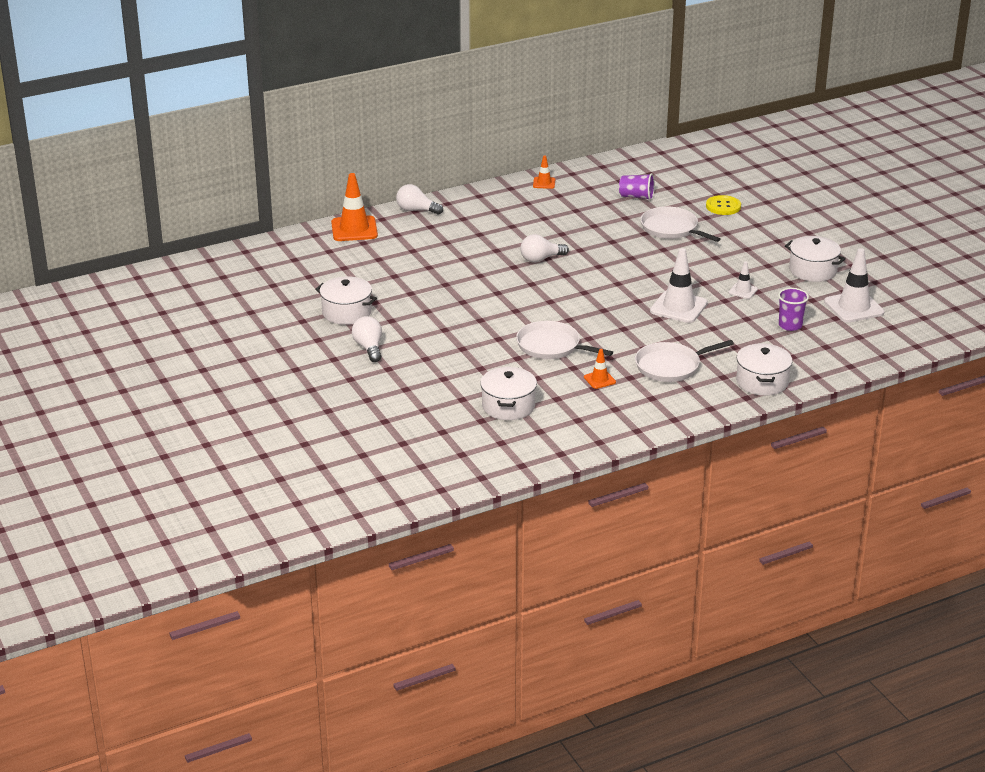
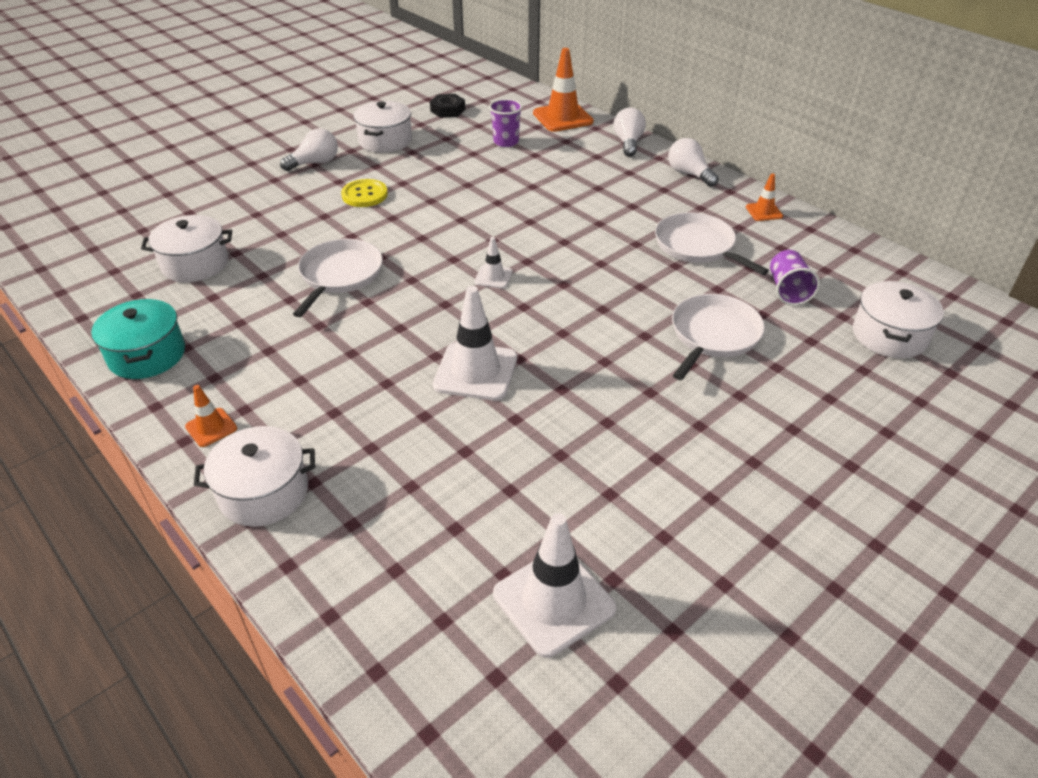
camera: 75 degrees right, 10 degrees up
white light bulb [520,234,569,263] -> white light bulb moved to [668,138,719,187]
orange traffic cone [584,349,616,389] -> orange traffic cone moved to [185,385,237,447]
white pan [635,340,734,382] -> white pan moved to [655,212,769,275]
yellow button [706,195,741,215] -> yellow button moved to [341,179,388,207]
white traffic cone [729,261,758,299] -> white traffic cone moved to [474,237,513,289]
purple cup [778,288,809,331] -> purple cup moved to [489,99,522,147]
white pot [785,236,846,282] -> white pot moved to [853,281,944,358]
none -> turquoise pot [91,299,185,379]
none -> black nut [430,94,465,118]

